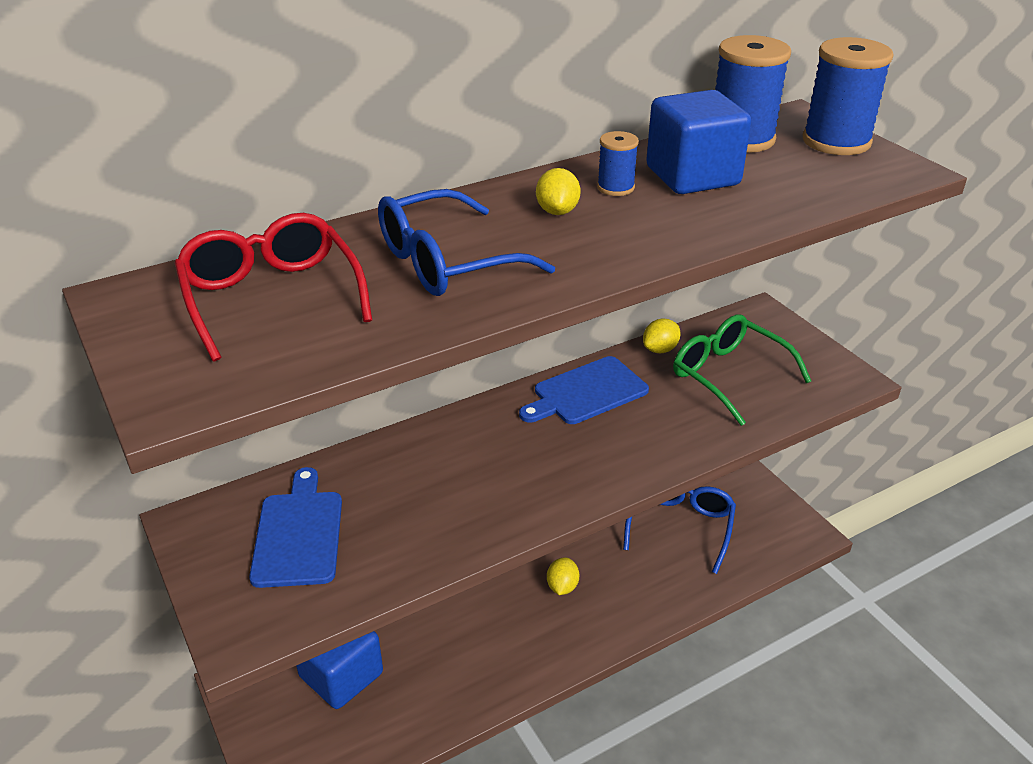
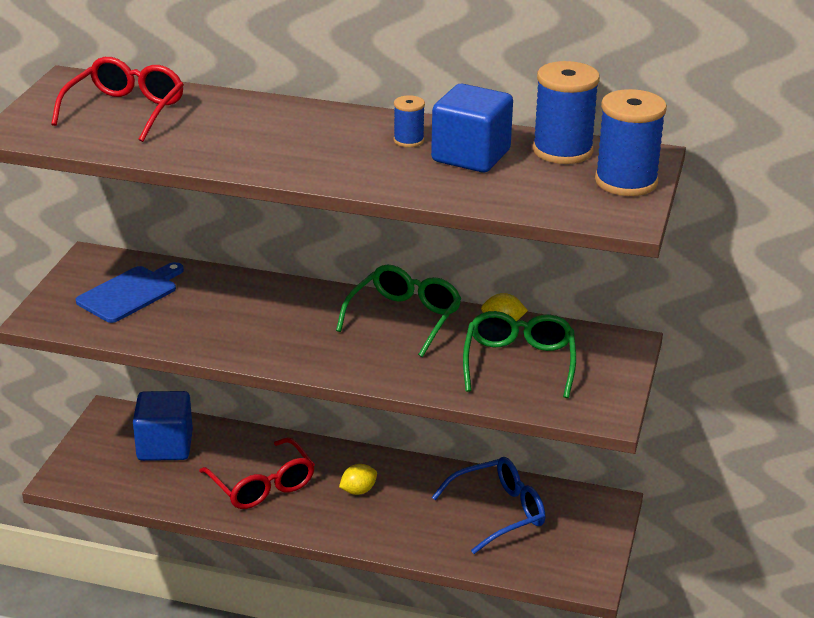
camera: 45 degrees right, 5 degrees down
blue glasses [378,189,555,296] -> none
blue cutting board [519,356,649,424] -> green glasses [336,265,462,357]
yellow lemon [536,168,581,215] -> none
none -> red glasses [199,438,315,509]

